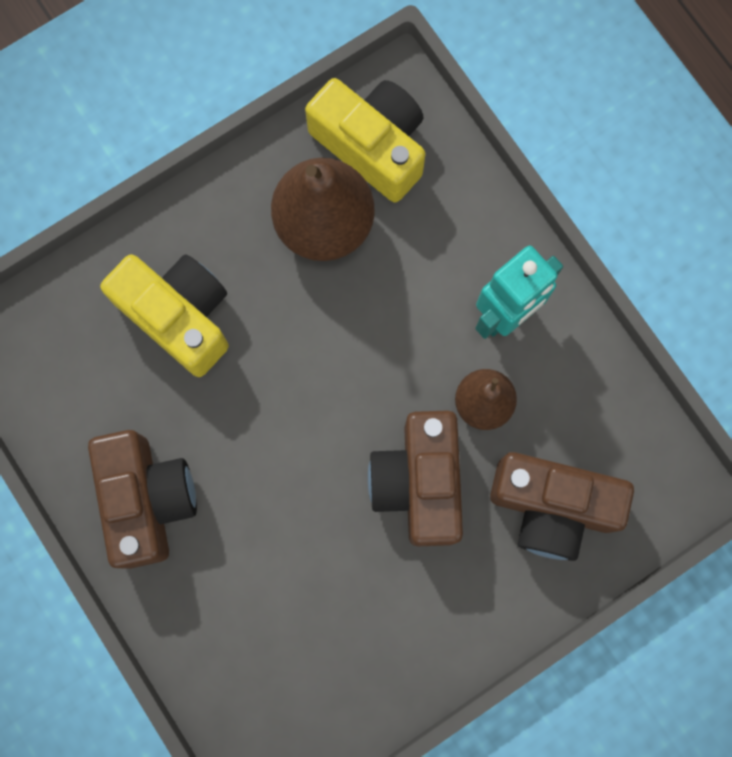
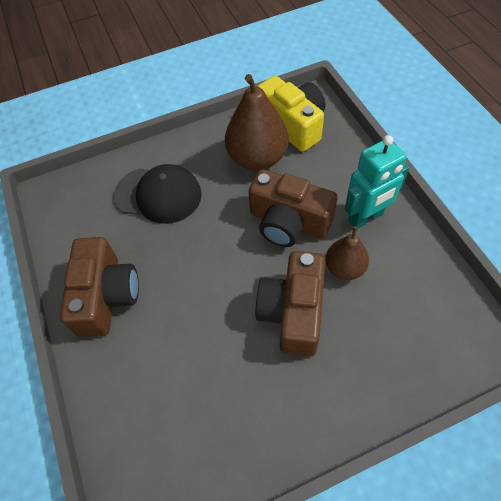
camera: 15 degrees right, 20 degrees down
yellow camera [100,254,229,377] -> black cap [114,164,202,224]
brown camera [490,452,634,561] -> brown camera moved to [248,169,338,247]

